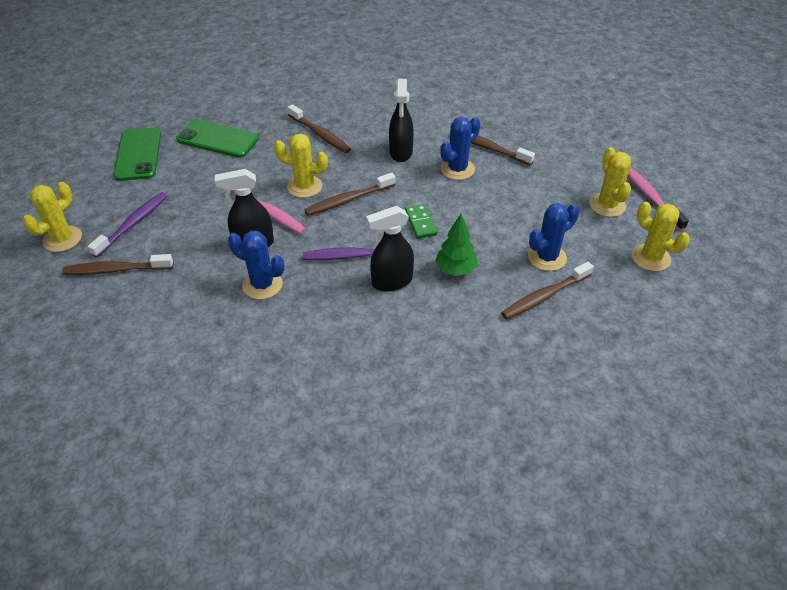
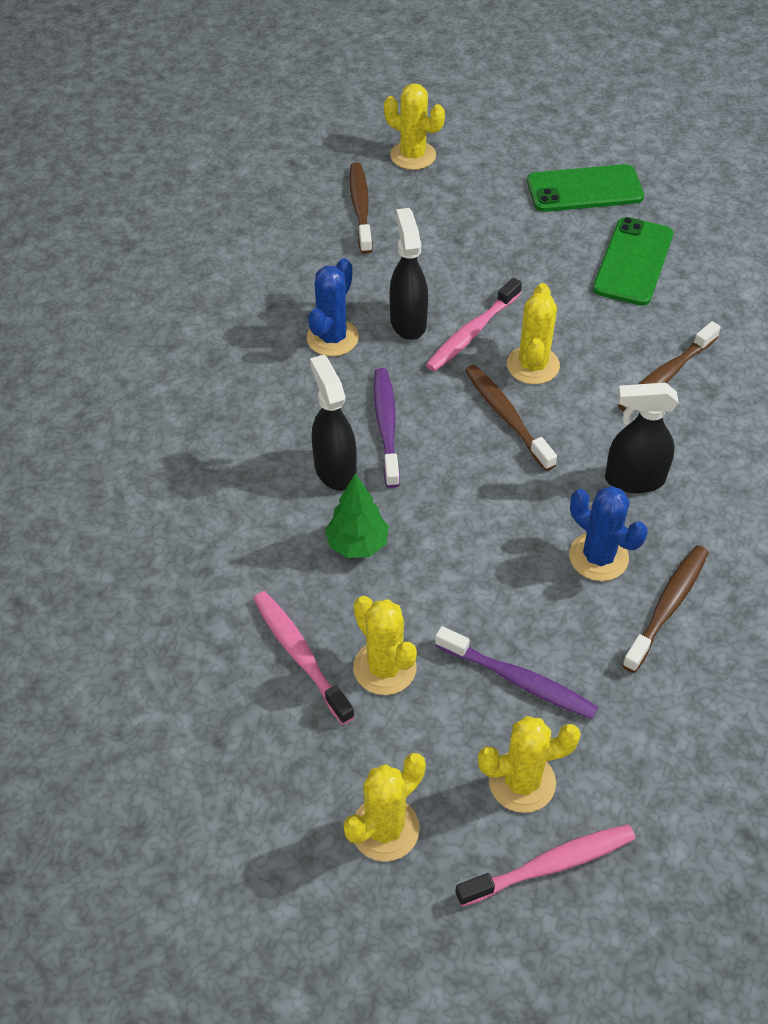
camera: 90 degrees right, 5 degrees up
purple toothbrush [87,192,167,258] -> purple toothbrush moved to [435,626,598,719]
green domino [405,204,437,239] -> none
brown toothbrush [501,262,594,319] -> pink toothbrush [253,591,355,725]
blue cactus [528,203,580,271] -> yellow cactus [353,596,417,695]

